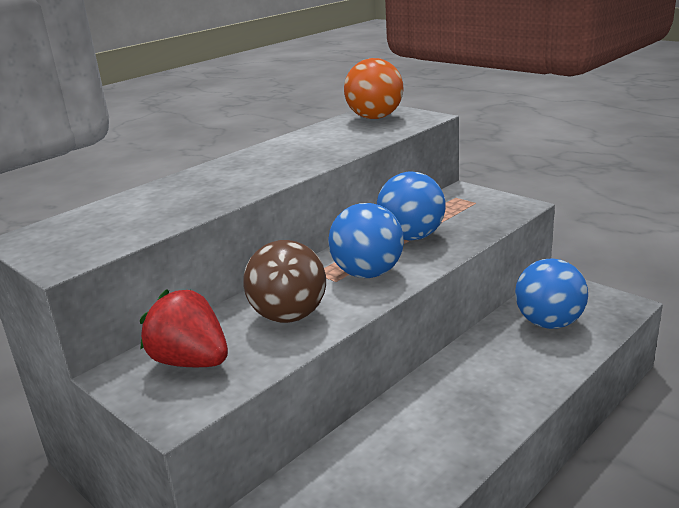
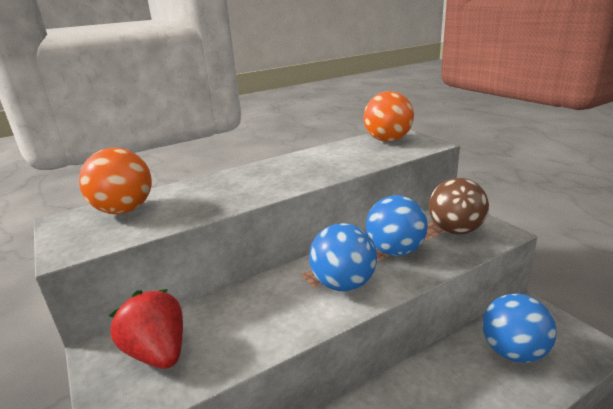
camera: 15 degrees right, 0 degrees up
brown ball [243,240,326,323] -> brown ball moved to [429,178,489,235]
none -> orange ball [79,148,152,214]

